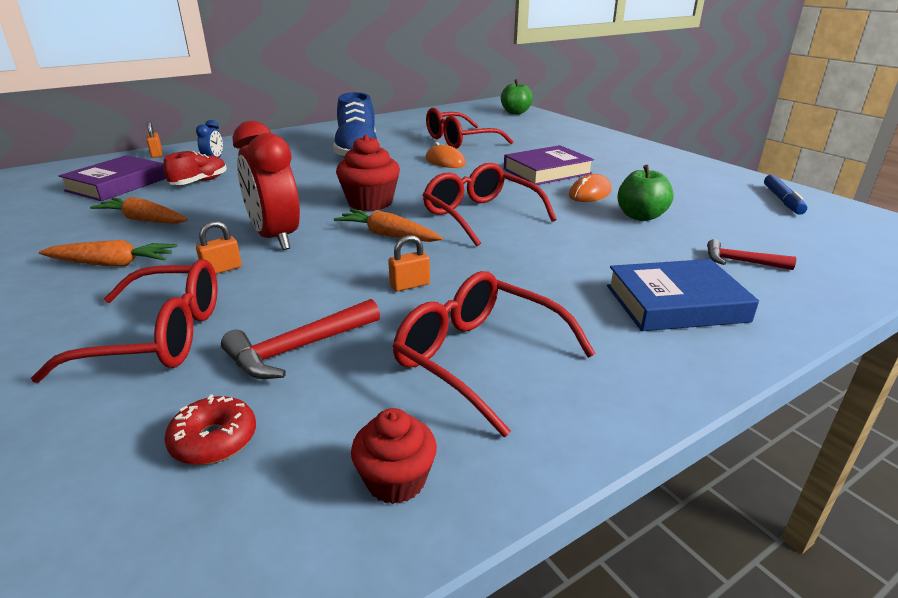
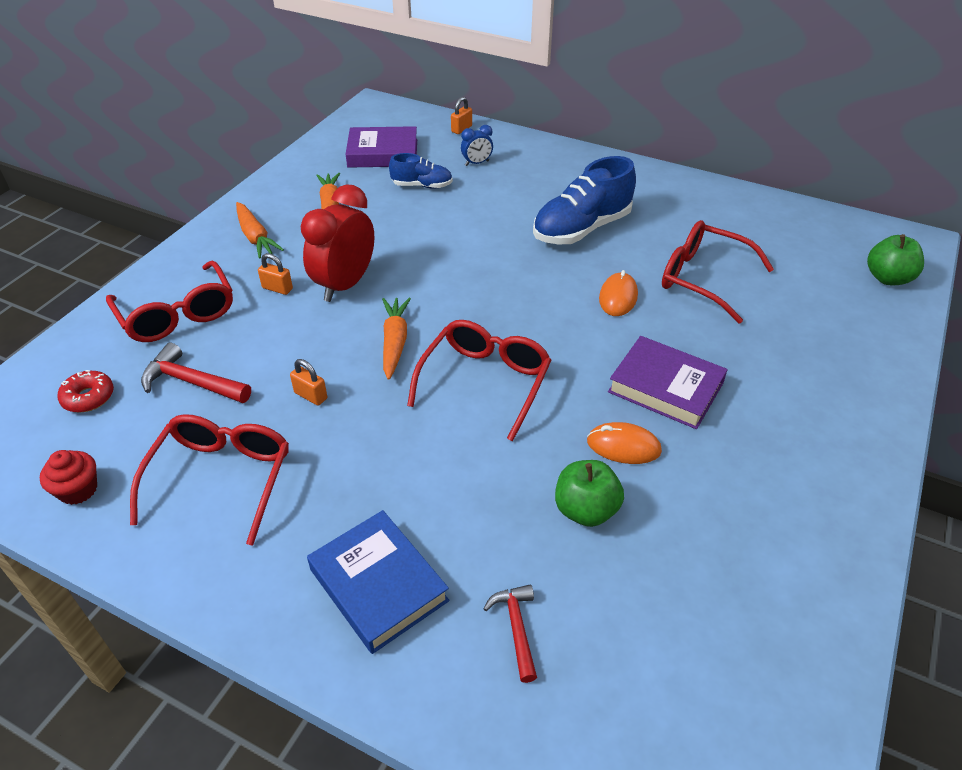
camera: 60 degrees right, 15 degrees up
red shoe [163,151,227,185] -> blue shoe [389,153,453,189]
red cupcake [336,135,400,211] -> none
blue marker [764,174,807,215] -> none

